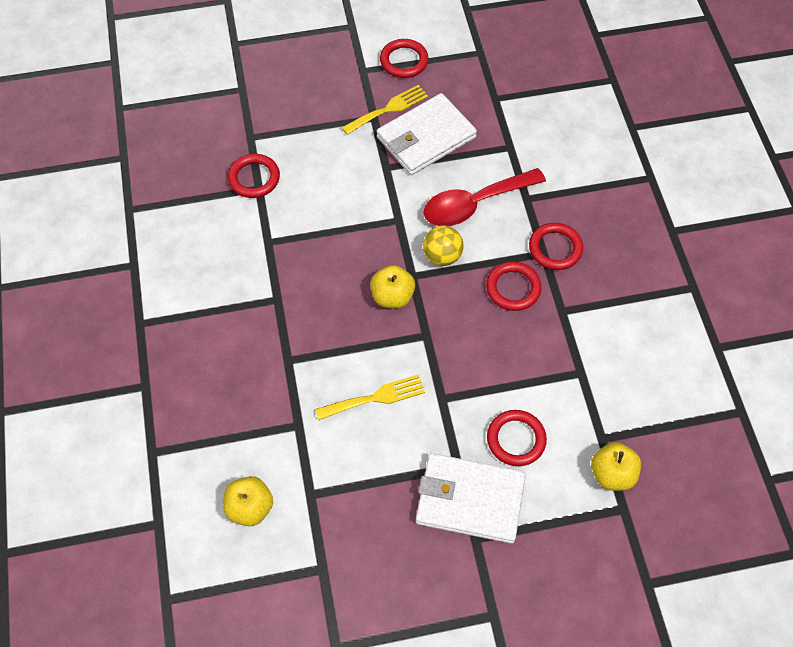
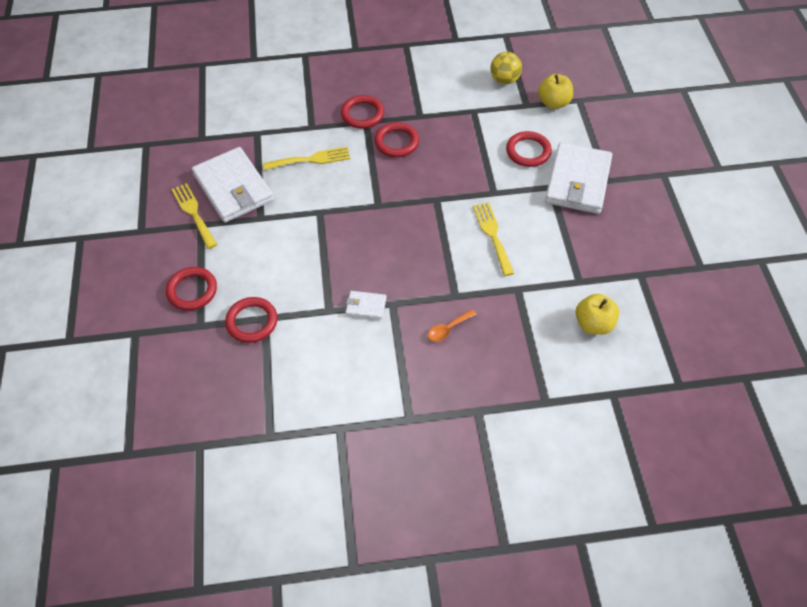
camera: 85 degrees left, 5 degrees down
yellow apple [370,265,415,309] -> none
red ring [380,39,429,78] -> red ring moved to [166,267,217,311]
yellow ball [423,226,464,266] -> yellow ball moved to [490,52,522,85]
red spoon [424,168,546,226] -> yellow fork [263,147,350,170]
none -> white wallet [346,291,386,320]
none -> orange spoon [428,309,477,341]

